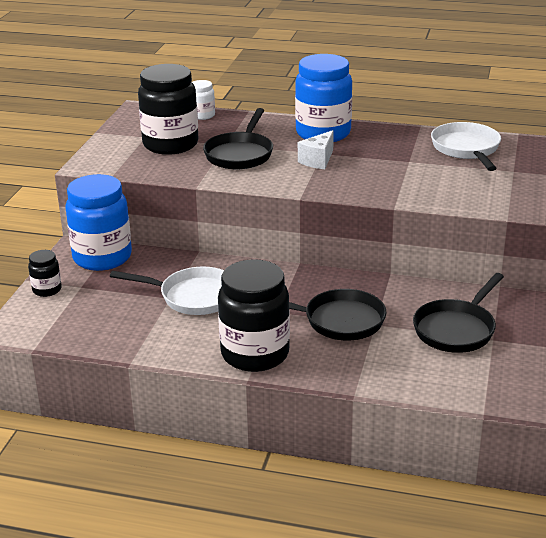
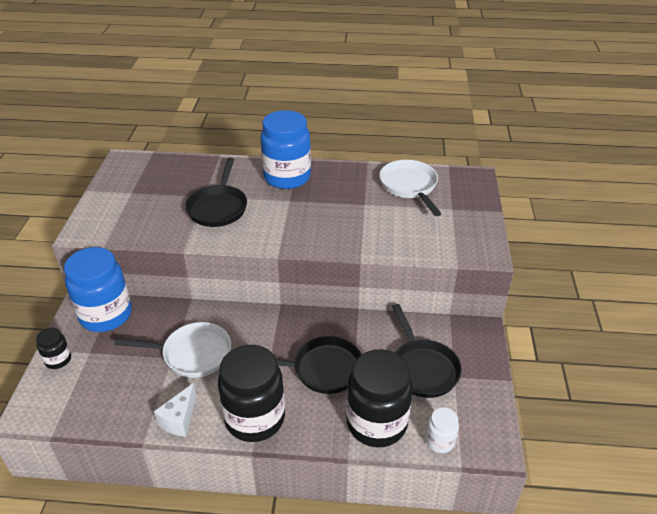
camera: 10 degrees left, 10 degrees up
black jar [138,64,198,155] -> black jar moved to [346,349,413,447]
white jar [192,80,215,120] -> white jar moved to [426,407,459,453]
white cheese [298,130,334,169] -> white cheese moved to [154,383,197,437]
black pan [413,273,504,353] -> black pan turned 45 degrees counterclockwise [392,304,462,398]

